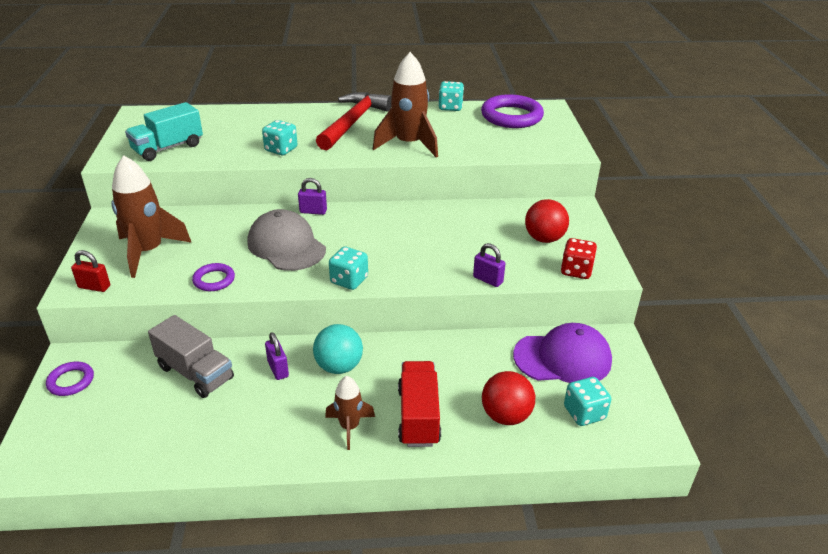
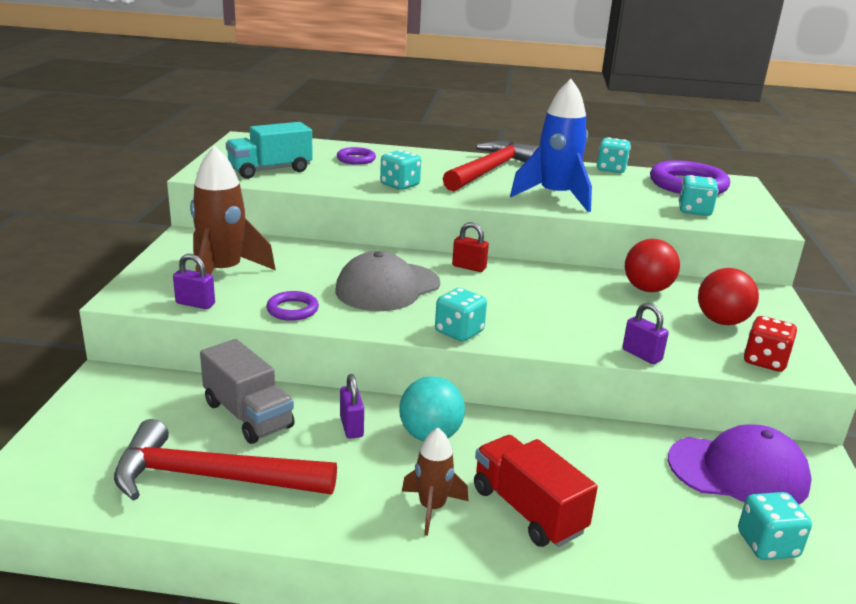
camera: 10 degrees right, 10 degrees down
purple ring [46,362,94,396] -> purple ring moved to [337,147,376,165]
red padlock [71,250,110,292] -> red padlock moved to [452,222,489,272]
grey cap [247,209,326,271] -> grey cap turned 105 degrees counterclockwise [335,251,440,311]
purple padlock [298,178,327,215] -> purple padlock moved to [173,254,215,309]
brown rocket [373,52,438,157] -> blue rocket [510,79,592,212]
red truck [398,361,441,447] -> red truck turned 45 degrees counterclockwise [474,435,598,547]
red ball [482,371,535,425] -> red ball moved to [625,239,680,292]
none -> red hammer [114,419,337,501]
none -> turquoise dice [678,175,718,216]

